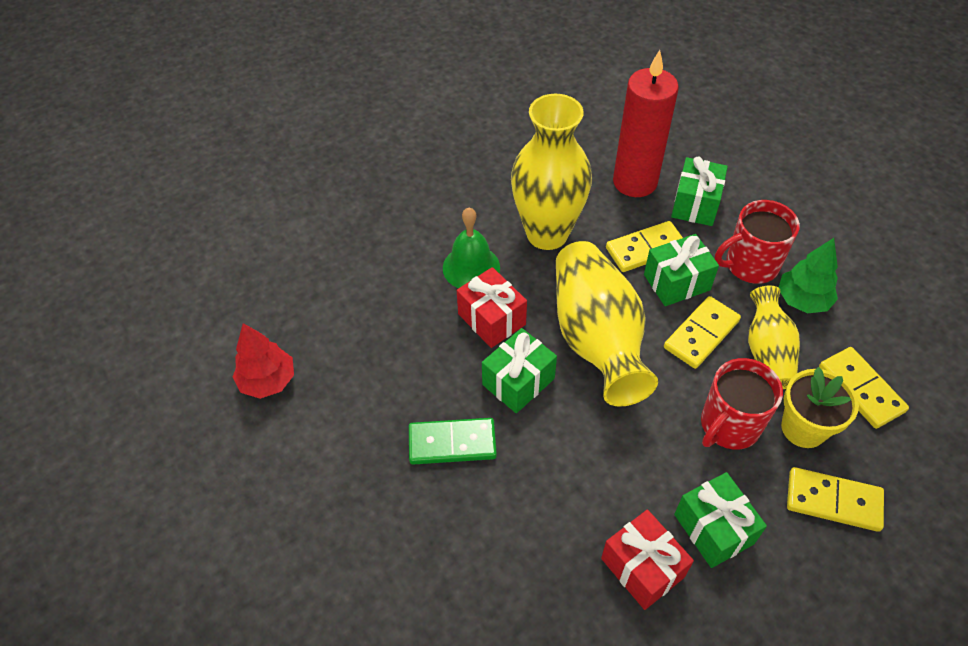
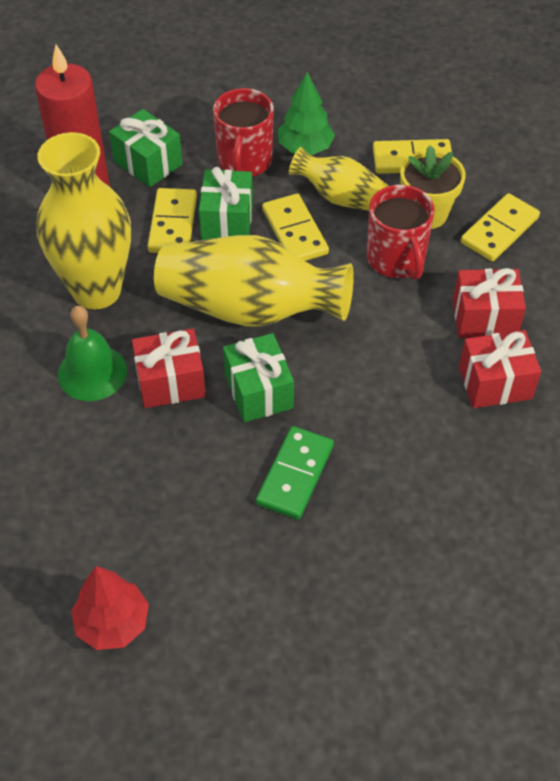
camera: 65 degrees left, 0 degrees up
green gift [674,472,767,568] -> red gift [453,268,526,338]

